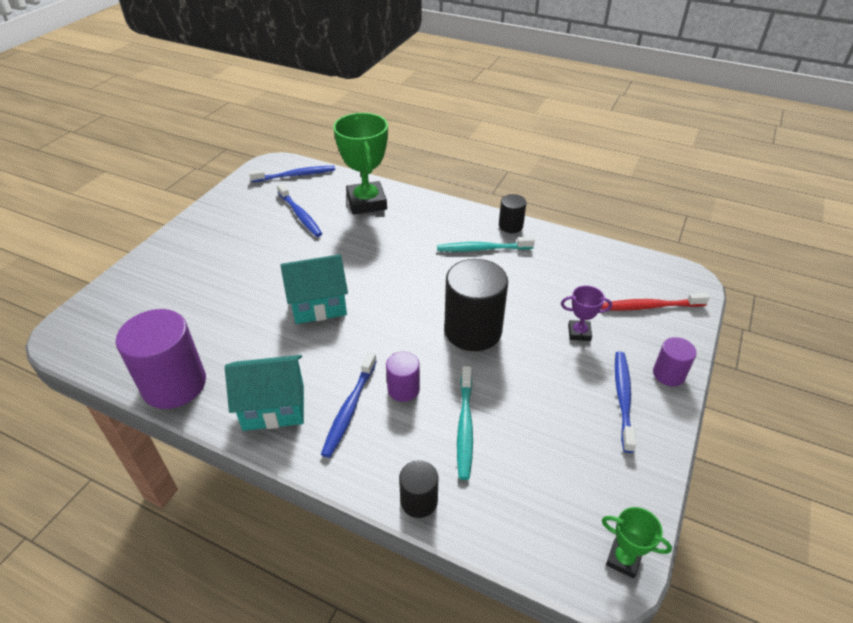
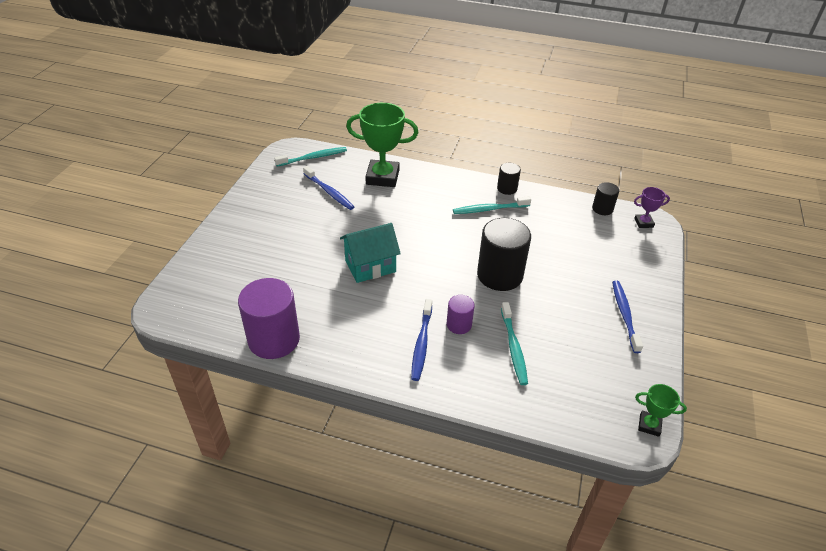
camera: 10 degrees left, 0 degrees up
turquoise house [225,355,304,431] -> none
blue toothbrush [249,166,335,182] -> turquoise toothbrush [274,147,347,166]
green trophy [333,113,388,215] -> green trophy turned 60 degrees counterclockwise [346,103,418,187]
black cylinder [399,460,438,518] -> black cylinder moved to [592,182,619,215]
purple trophy [561,286,612,341] -> purple trophy moved to [634,187,670,228]
red toothbrush [601,293,710,311] -> none
purple cylinder [653,337,697,386] -> none

